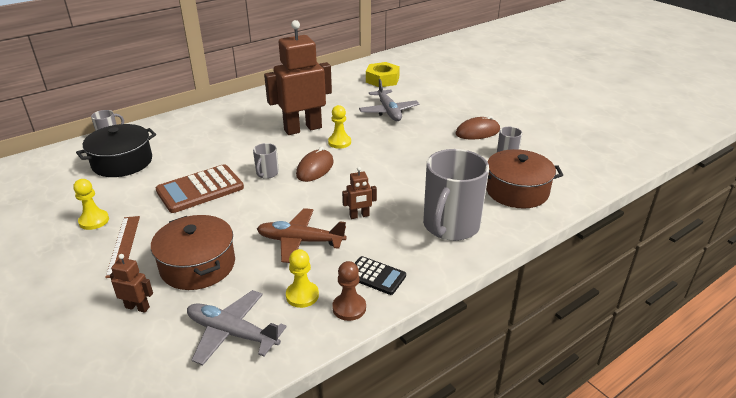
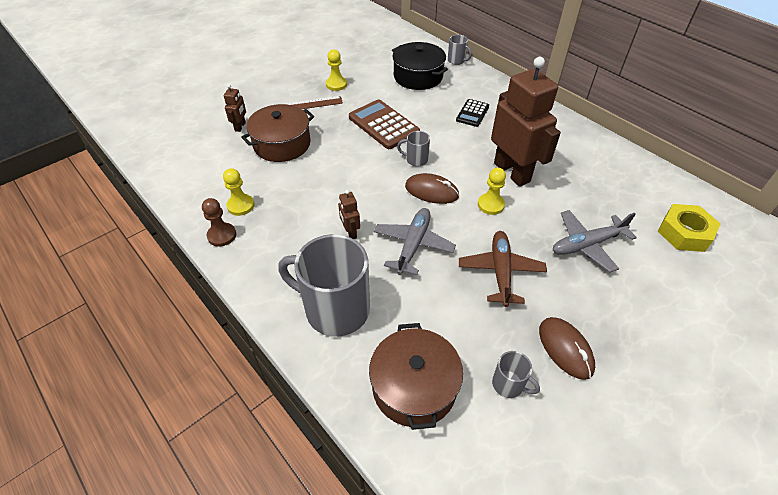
camera: 85 degrees right, 15 degrees up
grey plane [187,290,287,365] -> grey plane moved to [374,208,456,275]
brown plane [257,208,346,263] -> brown plane moved to [459,231,547,307]
black calculator [355,256,406,295] -> black calculator moved to [456,99,489,127]

